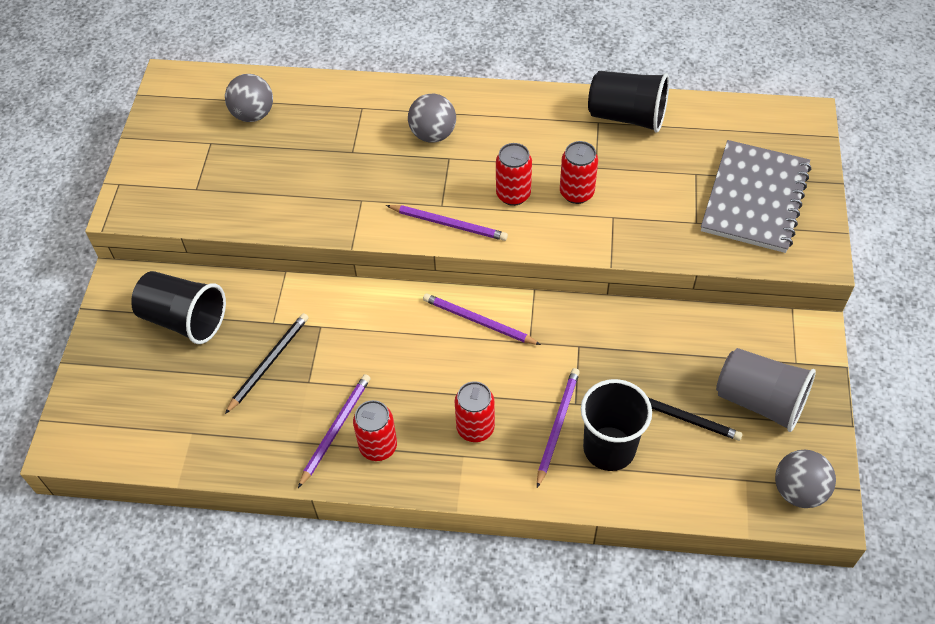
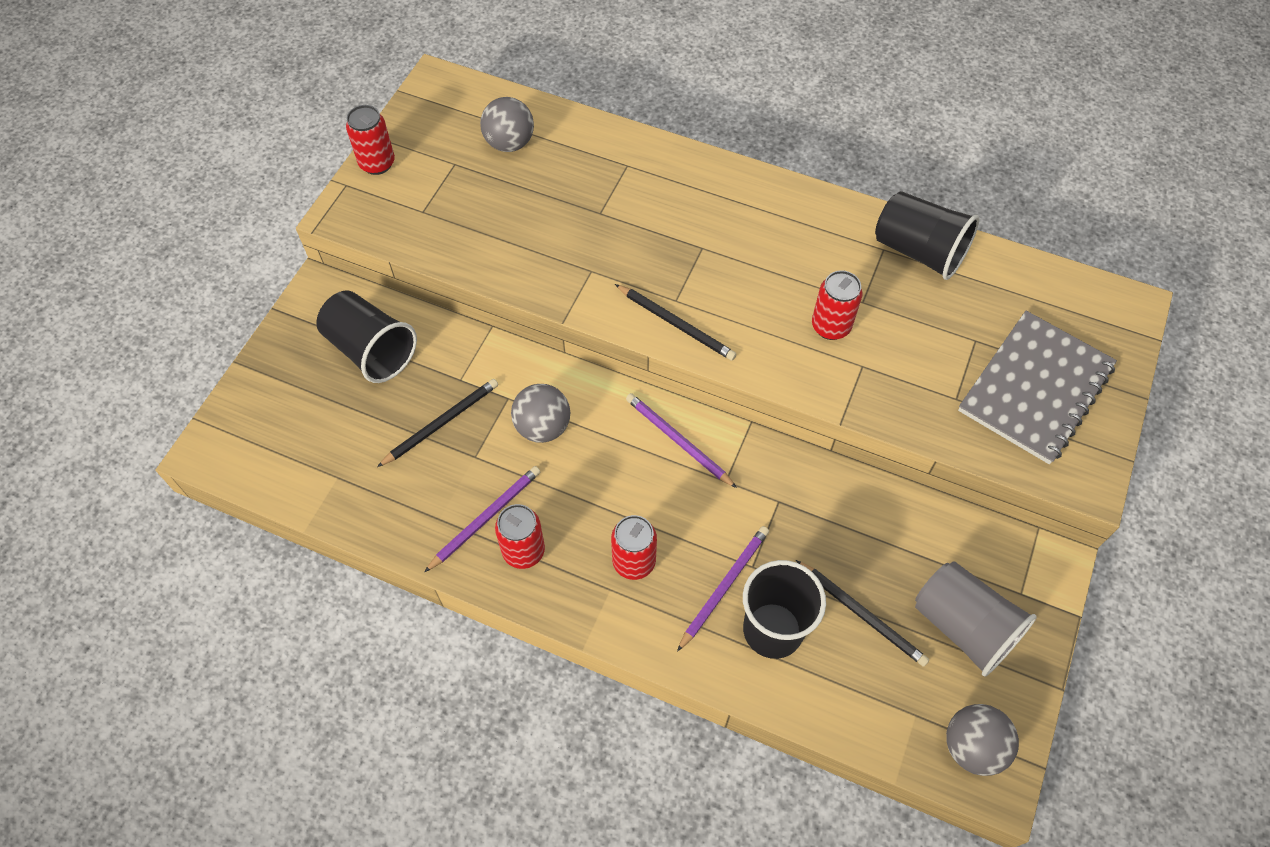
camera: 15 degrees right, 5 degrees up
purple pencil [386,205,508,241] -> black pencil [615,284,737,361]
grey ball [408,94,456,143] -> grey ball moved to [511,384,570,443]
red can [496,143,532,206] -> red can moved to [346,105,395,175]

